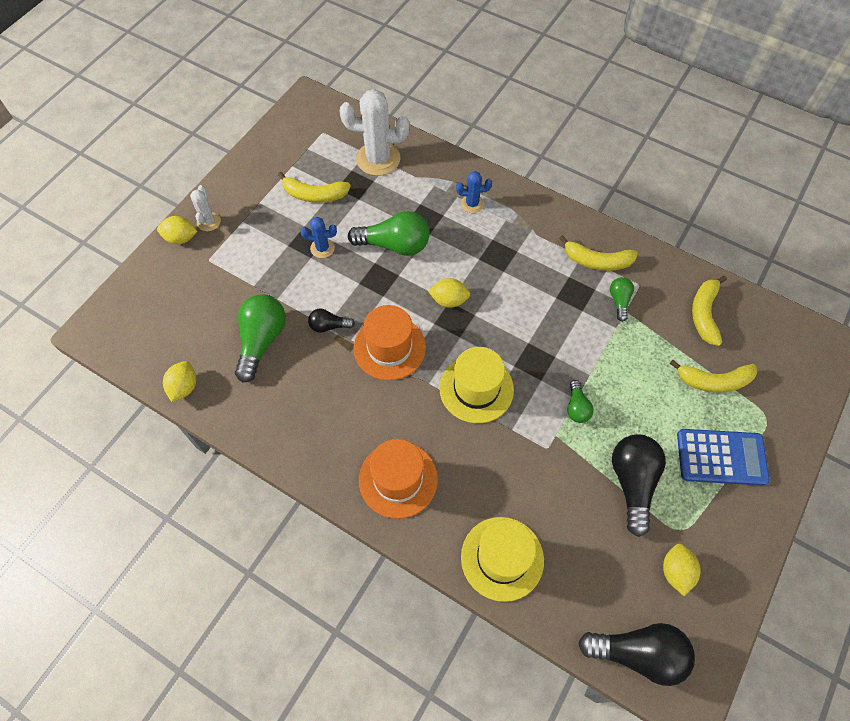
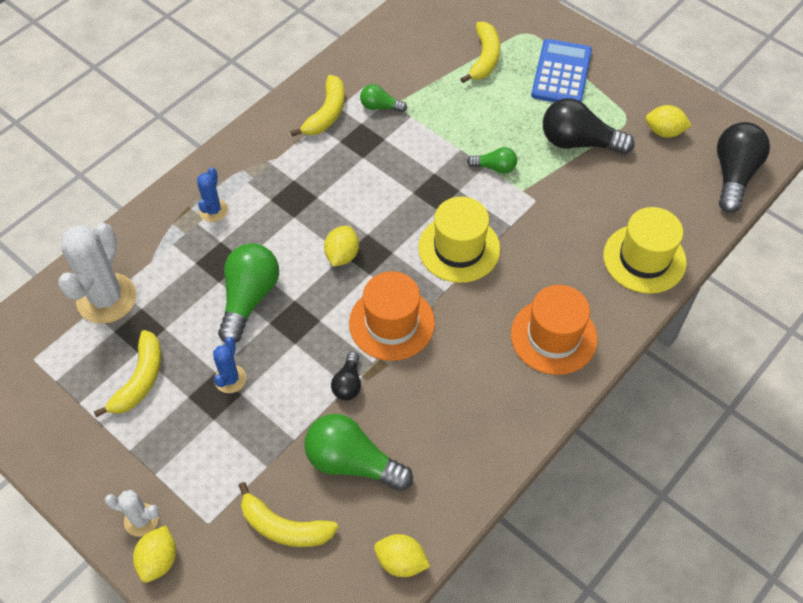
camera: 80 degrees left, 5 degrees down
yellow banana [692,275,727,346] -> yellow banana moved to [238,482,338,547]

